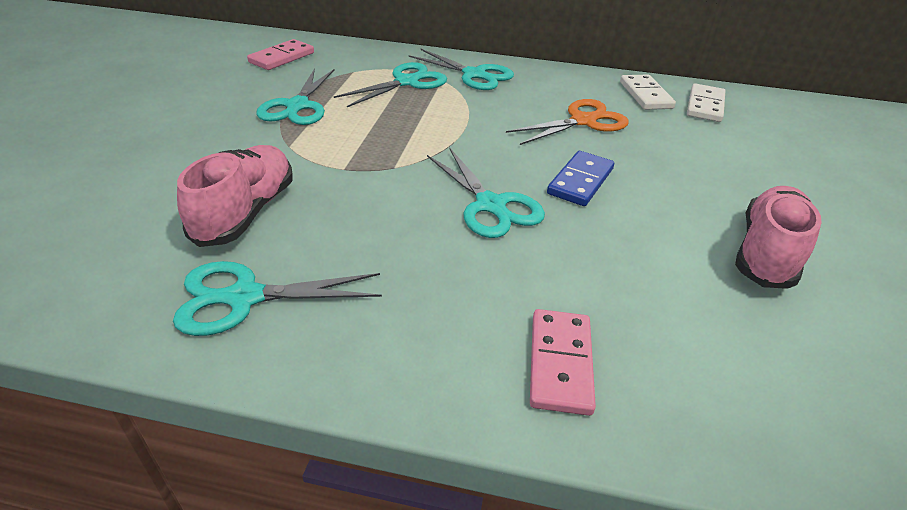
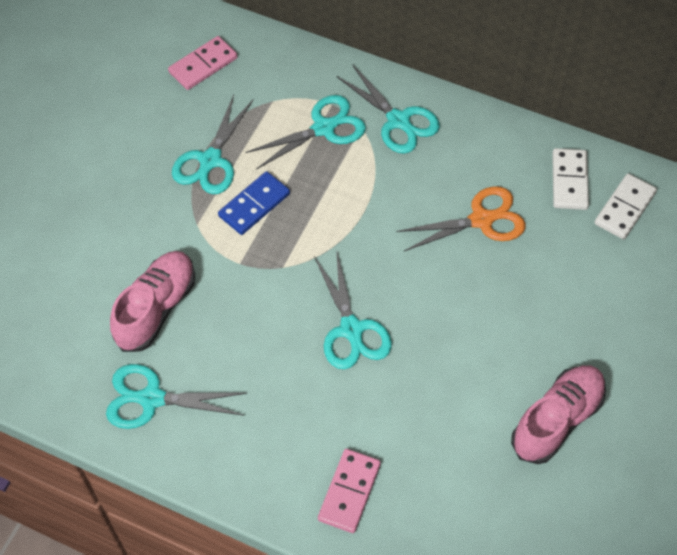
camera: 15 degrees right, 20 degrees up
blue domino [547,151,614,206] -> blue domino moved to [218,171,290,235]

